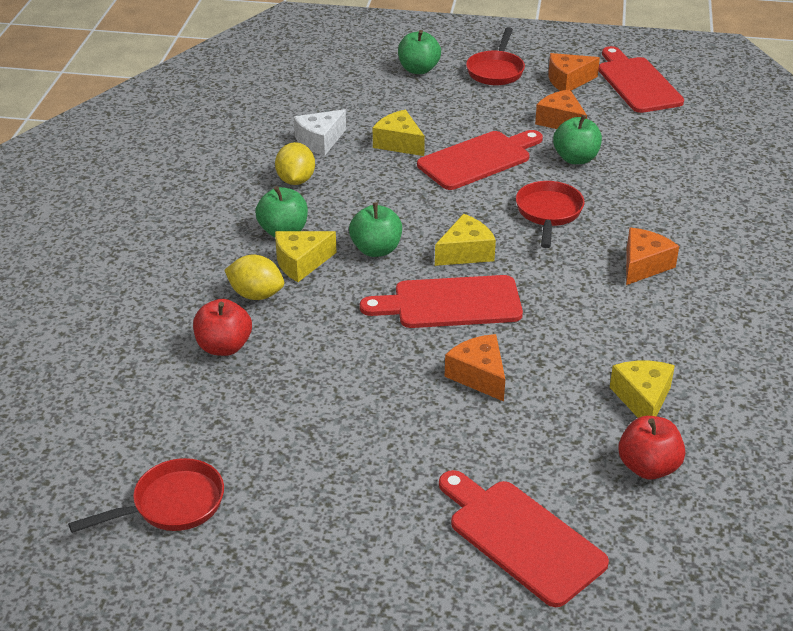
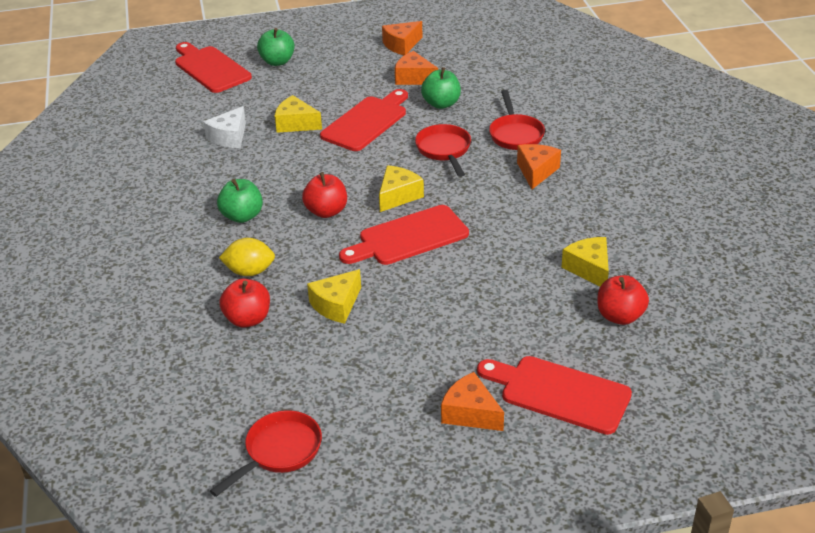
camera: 20 degrees left, 0 degrees up
yellow lemon [275,142,315,185] -> none
yellow cheese [275,231,337,282] -> yellow cheese moved to [307,269,361,324]
green apple [349,202,402,257] -> red apple [302,172,347,218]
orange cheese [445,334,505,401] -> orange cheese moved to [441,372,504,431]
red pan [466,27,525,85] -> red pan moved to [489,90,545,150]
red cutting board [598,46,684,113] -> red cutting board moved to [175,42,252,93]

